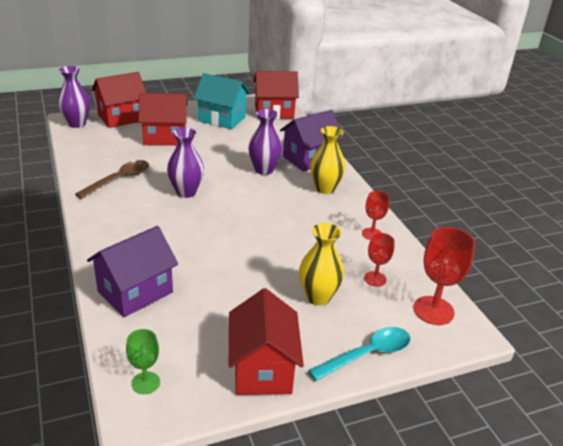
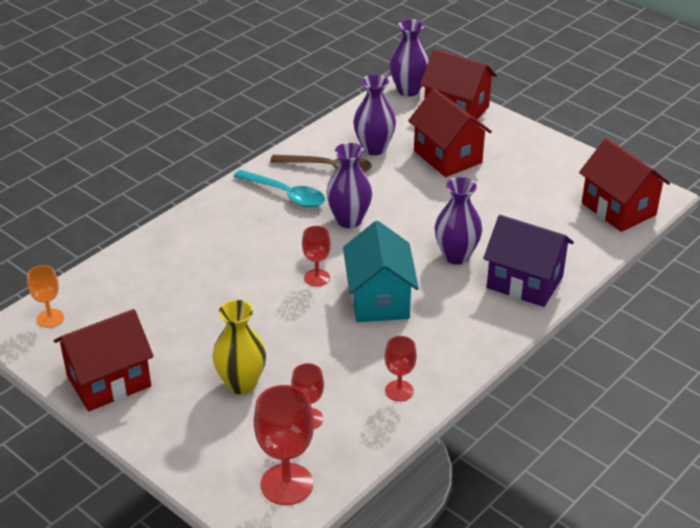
camera: 65 degrees right, 5 degrees up
purple house [87,226,178,317] -> none
green goblet [126,329,160,394] -> orange goblet [27,265,64,328]
turquoise house [194,73,250,129] -> turquoise house moved to [343,221,419,322]
turquoise spoon [308,327,410,381] -> turquoise spoon moved to [233,170,325,207]
yellow vase [310,126,346,194] -> none
none -> red goblet [302,226,331,287]
none -> purple vase [353,74,396,155]

